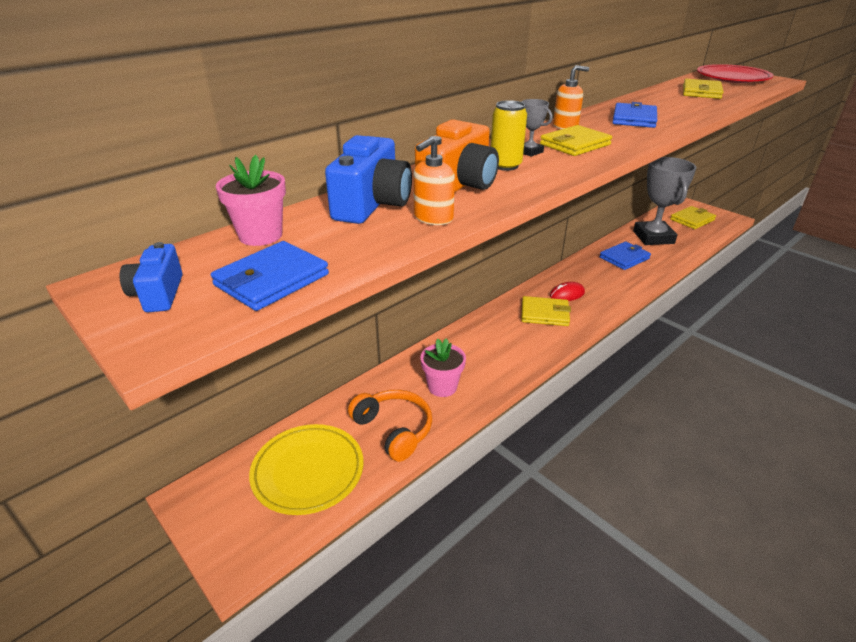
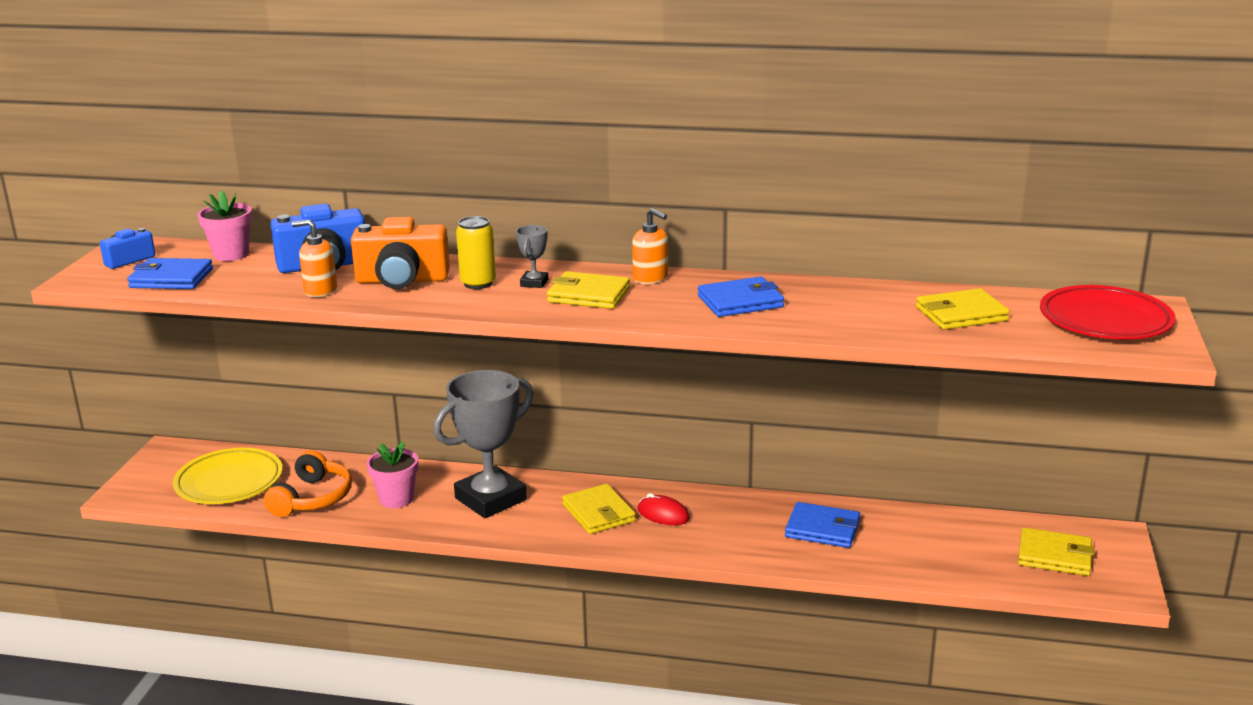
camera: 55 degrees right, 10 degrees down
grey trophy [633,157,697,245] -> grey trophy moved to [433,370,533,518]

